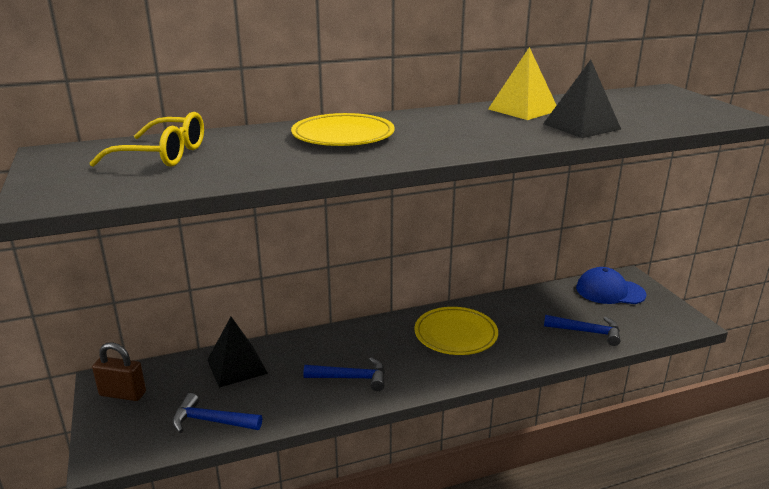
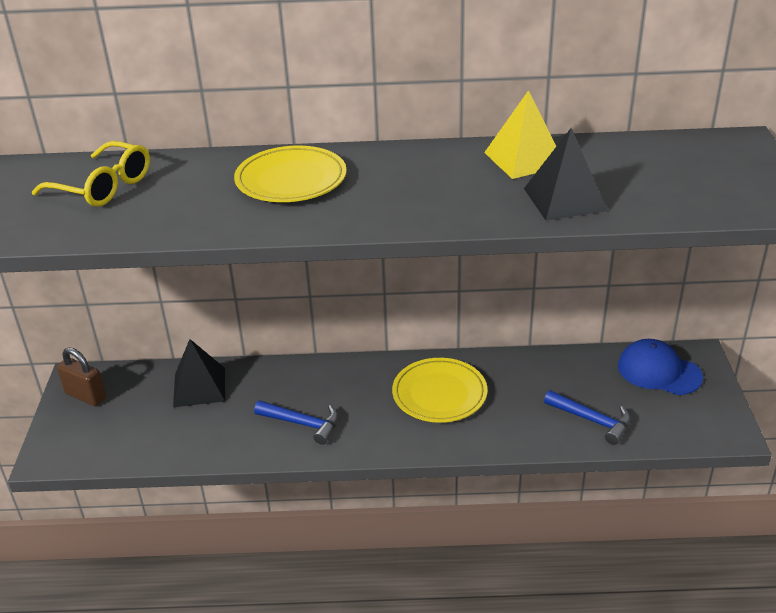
camera: 20 degrees right, 10 degrees up
blue hammer [172,393,262,433] -> none

